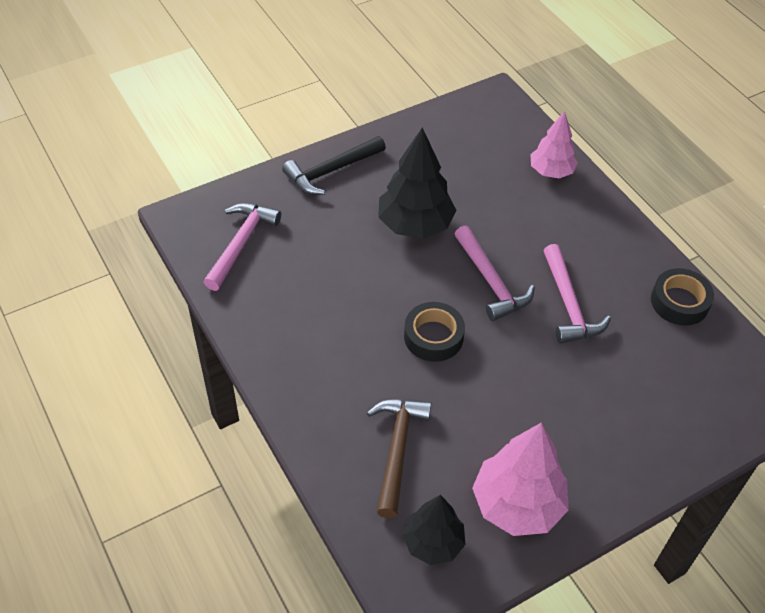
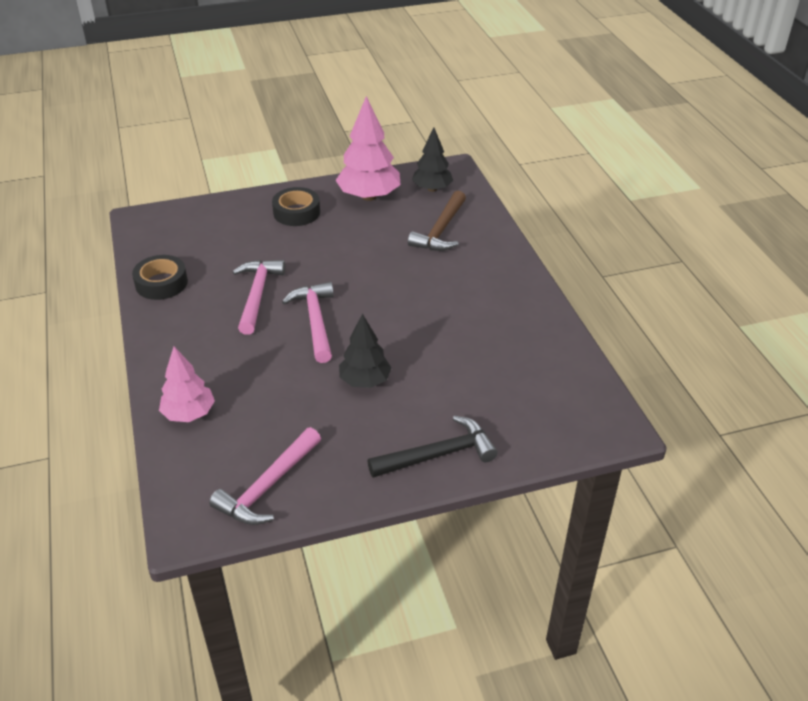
camera: 165 degrees left, 10 degrees down
pink hammer [203,203,281,291] -> pink hammer moved to [209,427,321,525]
black tree [378,127,456,239] -> black tree [339,313,391,388], size x0.64
black tape [404,302,465,362] -> black tape moved to [272,187,320,226]

